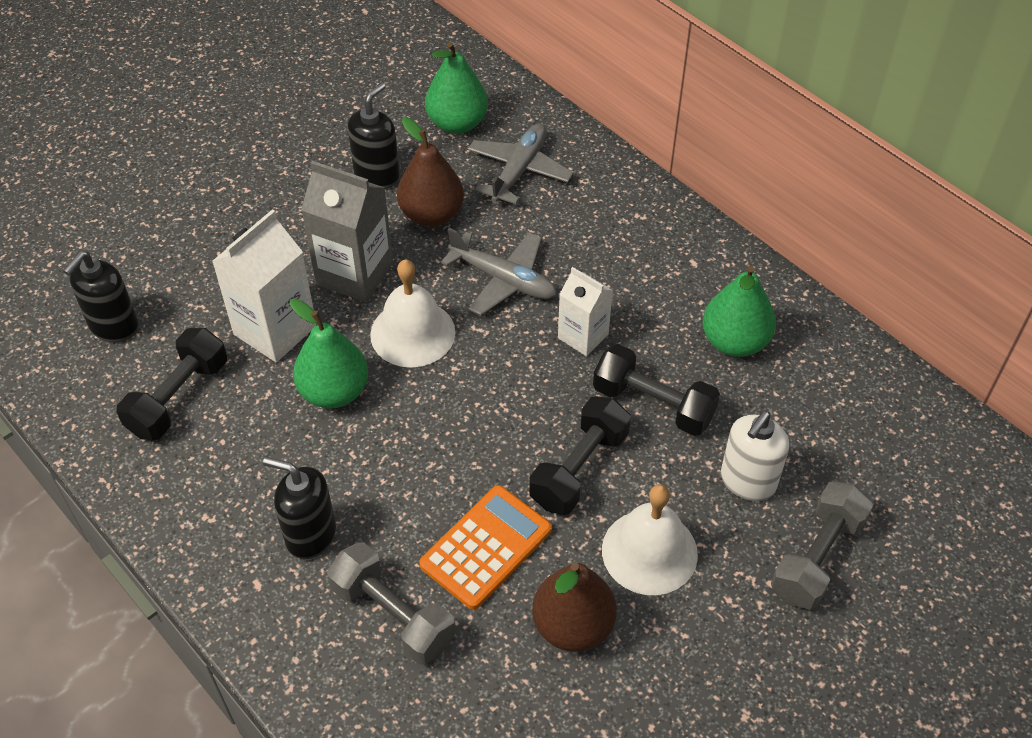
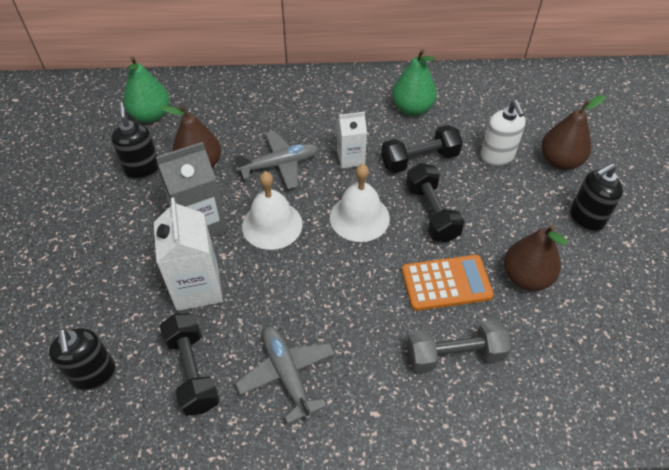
camera: 50 degrees left, 0 degrees up
black soap dispenser [263,457,336,559] -> black soap dispenser moved to [570,163,623,233]
green pear [290,298,368,409] -> none
orange calculator [419,485,552,610] -> orange calculator turned 90 degrees clockwise [402,255,494,311]
grey plane [468,123,573,204] -> grey plane moved to [235,327,335,424]
white bell [602,484,698,595] -> white bell moved to [330,164,390,242]
grey dumbbell [771,481,873,610] -> brown pear [541,95,605,170]

